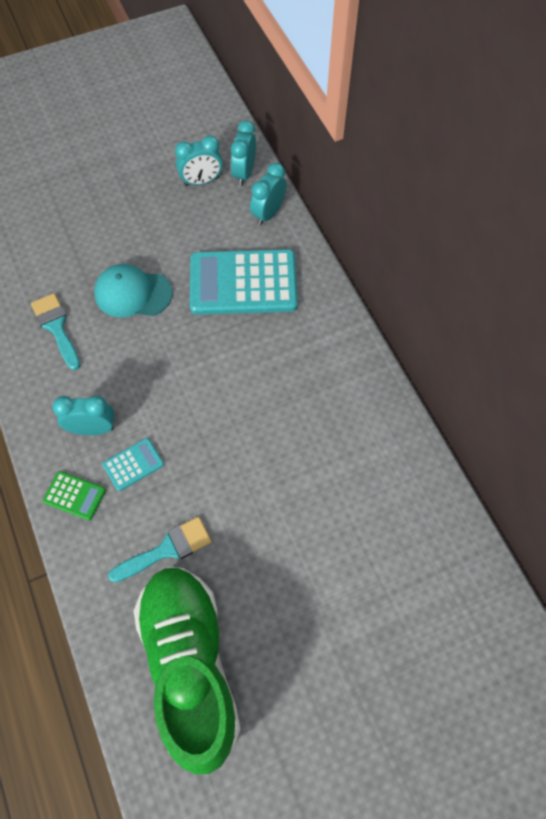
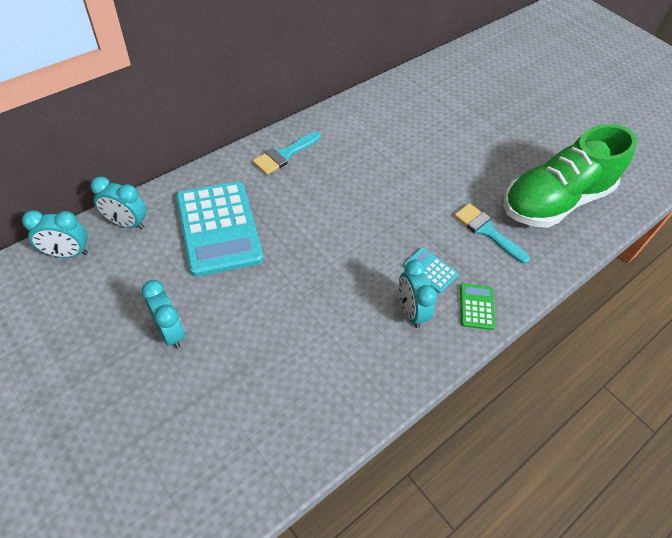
camera: 110 degrees left, 10 degrees down
turquoise brush [31,293,80,370] -> turquoise brush moved to [253,131,321,175]
turquoise cap [94,264,173,317] -> none
turquoise clock [175,135,223,186] -> turquoise clock moved to [142,280,185,348]

